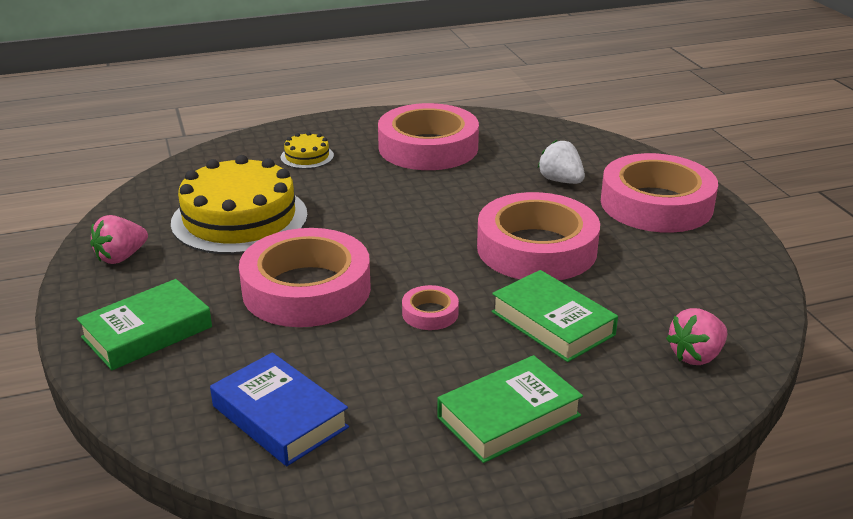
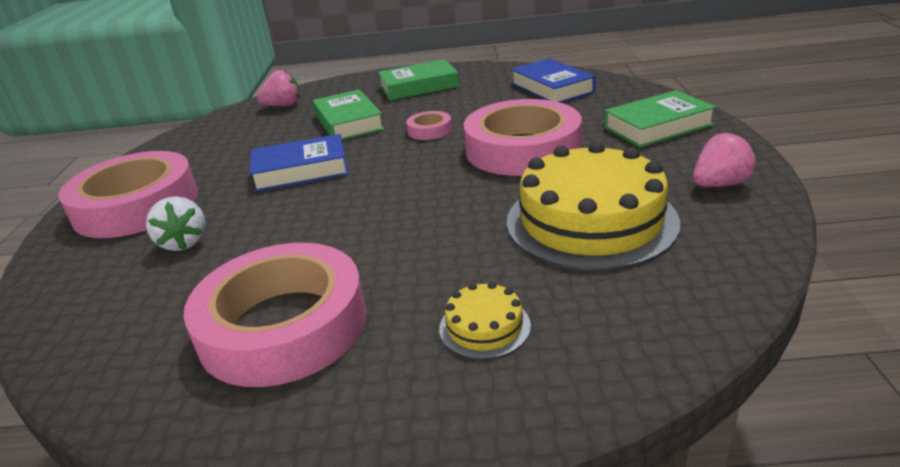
camera: 160 degrees left, 0 degrees up
pink tape [477,192,600,280] -> blue book [250,134,349,192]

